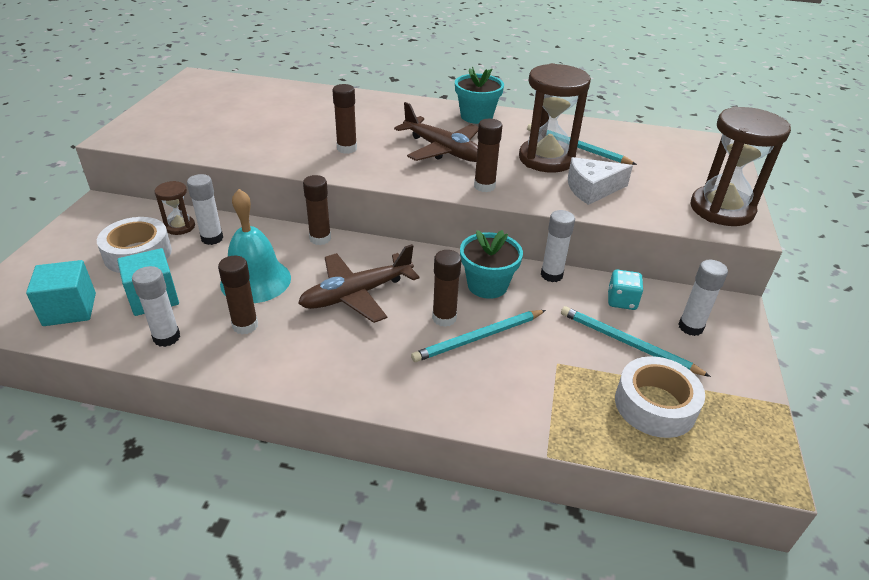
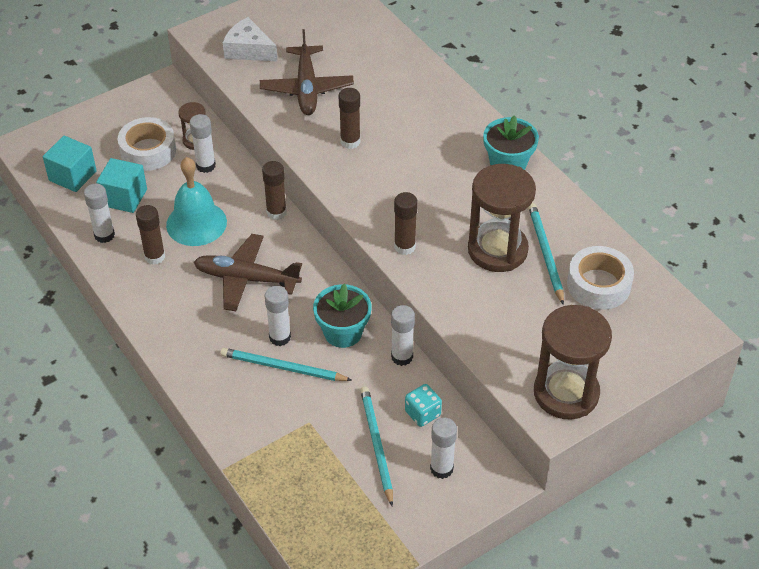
camera: 45 degrees right, 10 degrees up
brown plane [394,102,478,162] -> brown plane moved to [260,29,354,115]
brown glue stick [432,250,462,327] -> white glue stick [265,286,291,346]
white cheese [568,157,633,205] -> white cheese moved to [223,17,278,61]
white tape [615,356,705,438] -> white tape moved to [567,246,634,310]

